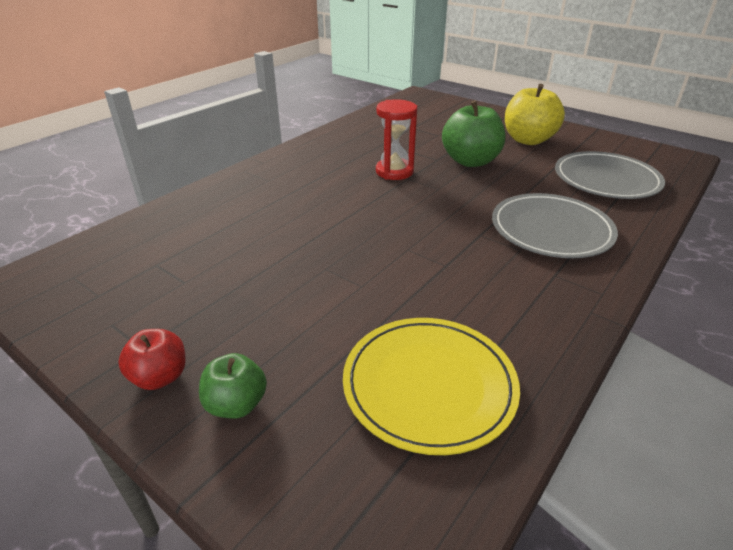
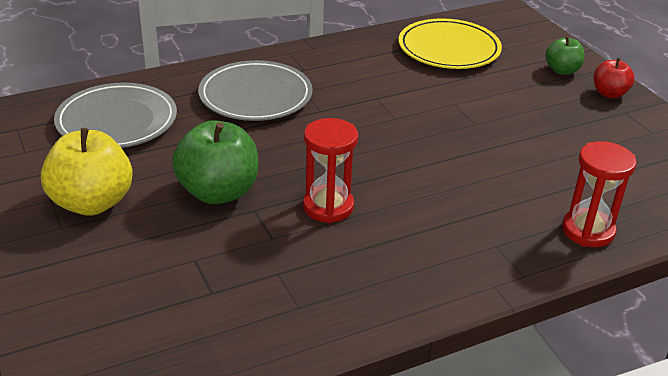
camera: 155 degrees left, 0 degrees up
none -> red hourglass [562,141,636,247]

